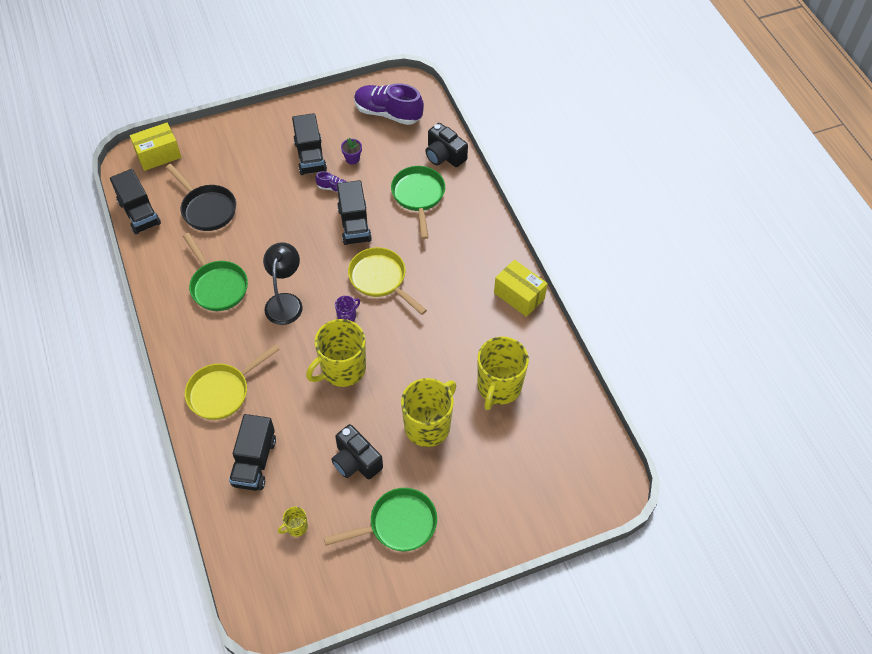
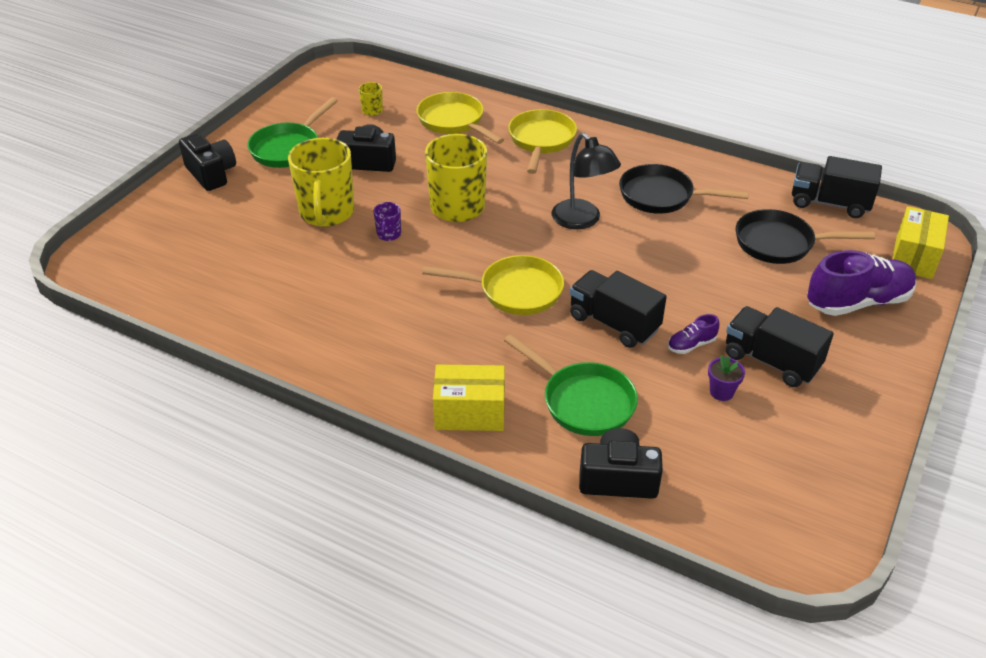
camera: 140 degrees right, 15 degrees down
green pan [183,233,248,311] -> black pan [619,164,749,214]
black truck [229,414,276,491] -> yellow pan [417,92,504,144]
purple mug [335,296,360,321] -> purple mug moved to [373,202,401,241]
purple shoe [354,83,424,125] -> purple shoe moved to [807,250,917,316]
yellow mug [477,337,529,410] -> none
yellow box [494,260,548,317] -> yellow box moved to [433,365,505,431]
none -> black camera [179,133,236,191]

